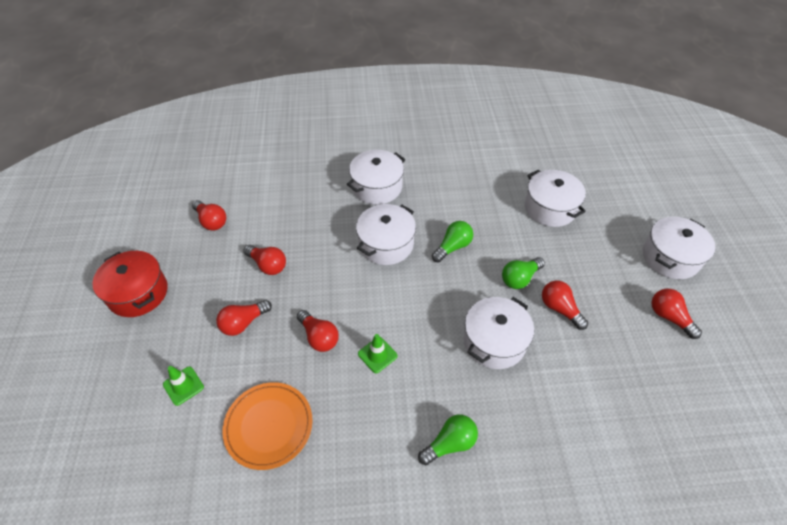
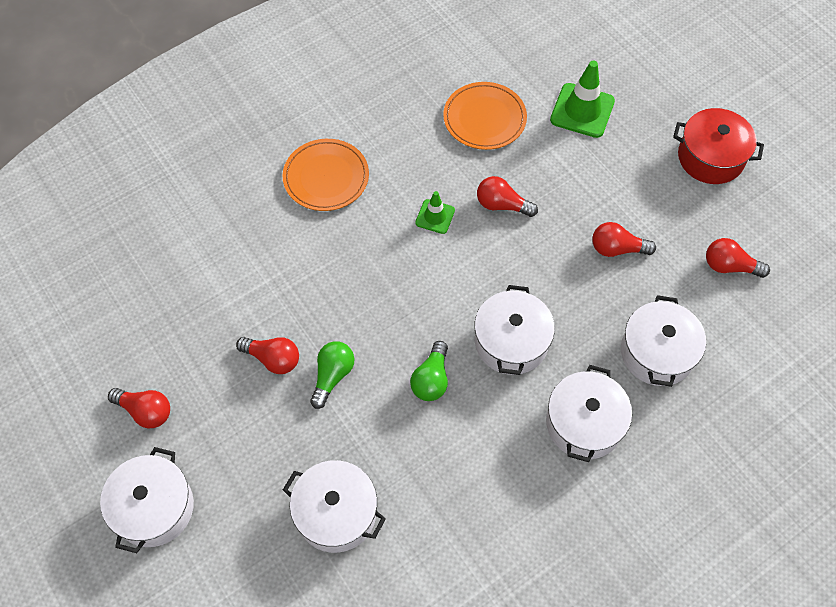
camera: 150 degrees right, 10 degrees up
green traffic cone [163,366,204,406] -> green traffic cone [550,61,615,138], size x1.75
red light bulb [216,300,272,336] -> none
green light bulb [418,415,478,465] -> orange plate [282,139,369,211]
white pot [463,297,534,369] -> white pot moved to [621,295,706,387]

